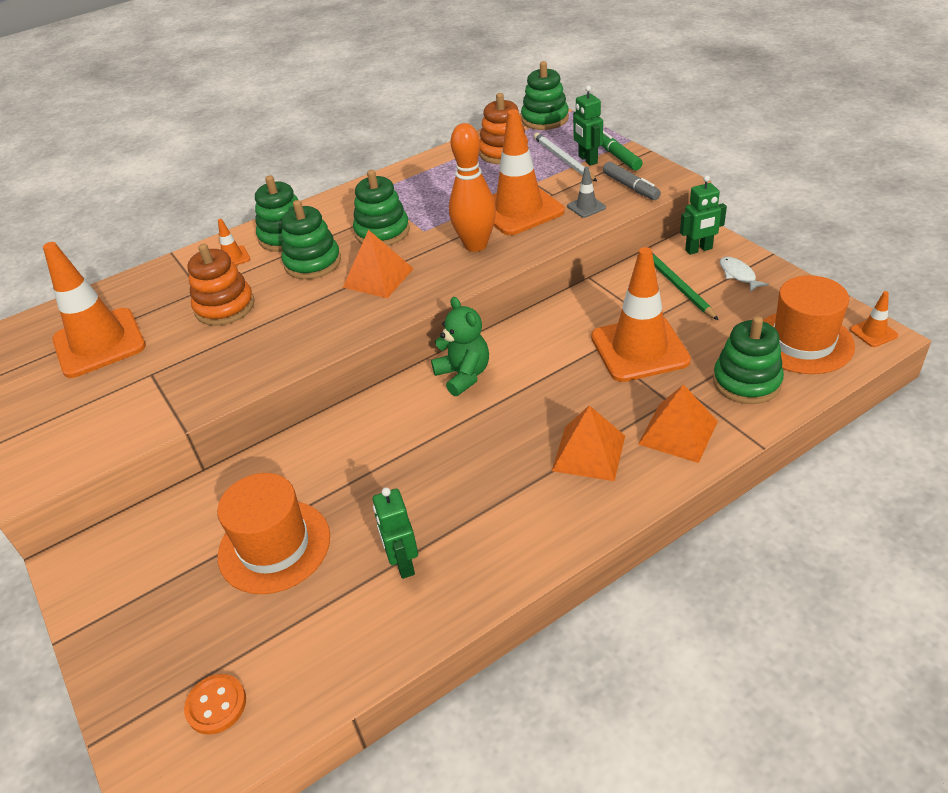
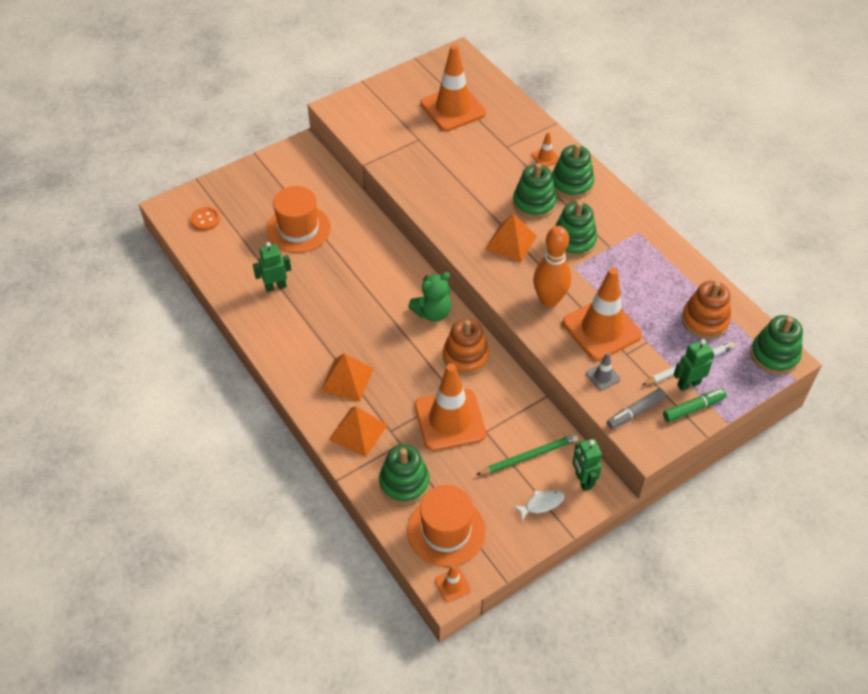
camera: 85 degrees right, 10 degrees up
orange stacking toy [187,244,255,326] -> orange stacking toy moved to [443,319,490,376]

